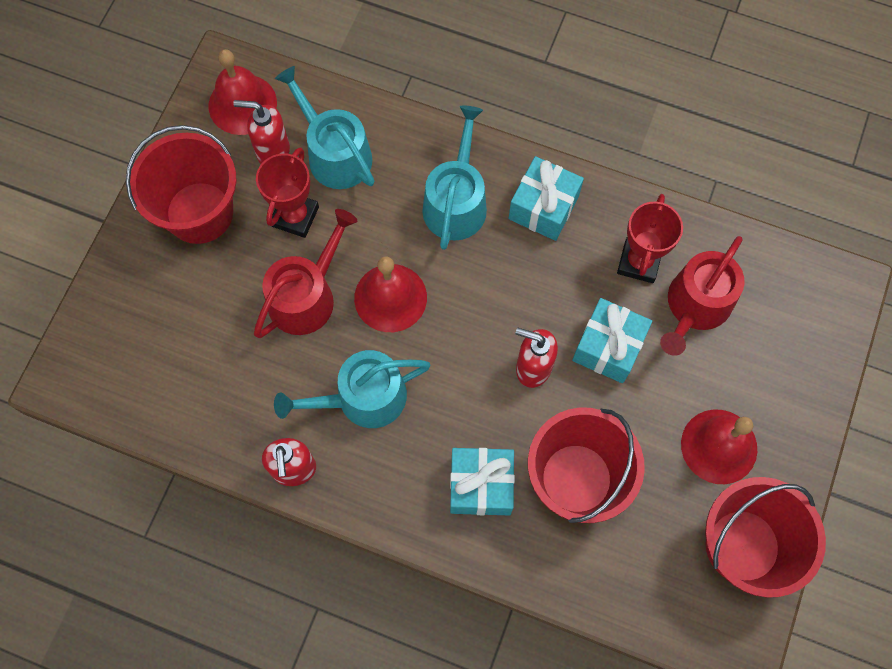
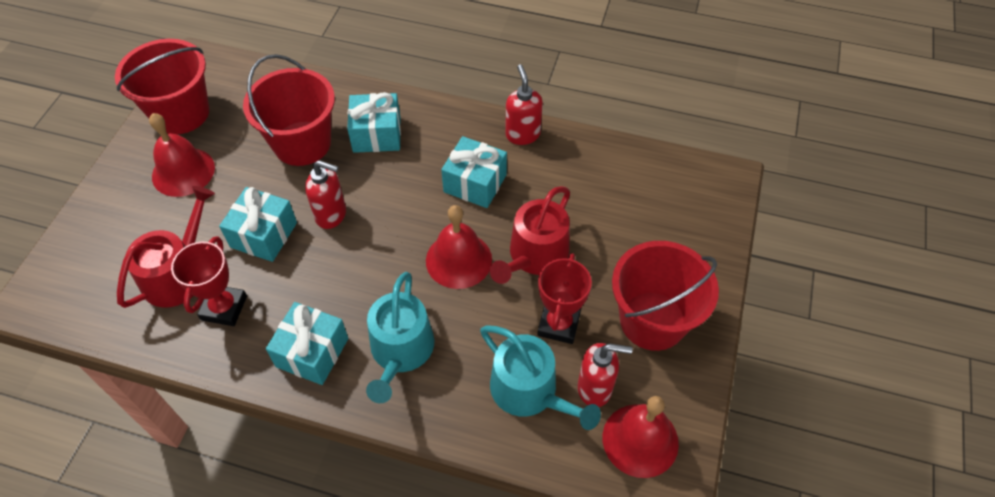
camera: 175 degrees right, 15 degrees down
turquoise watering can [274,350,430,428] -> turquoise gift [441,136,507,208]

